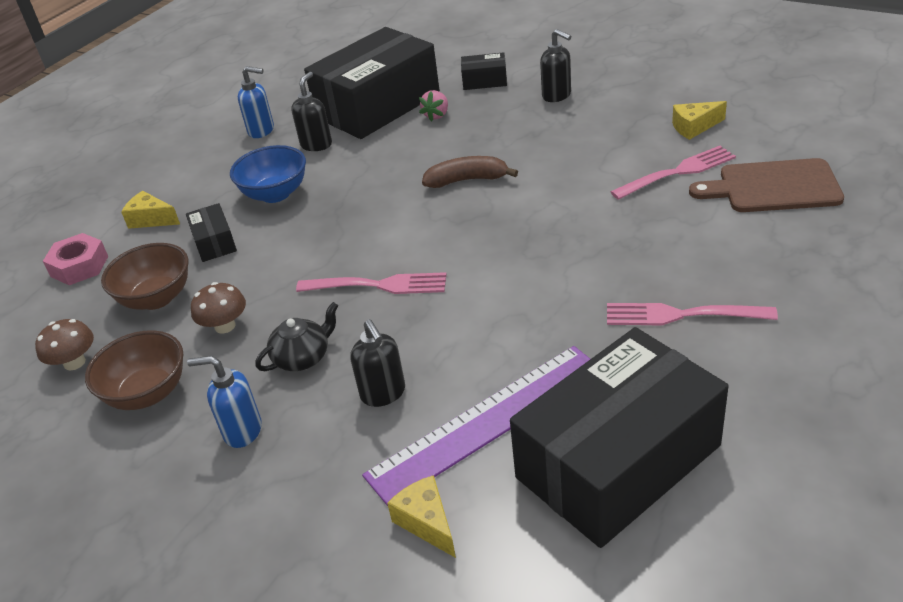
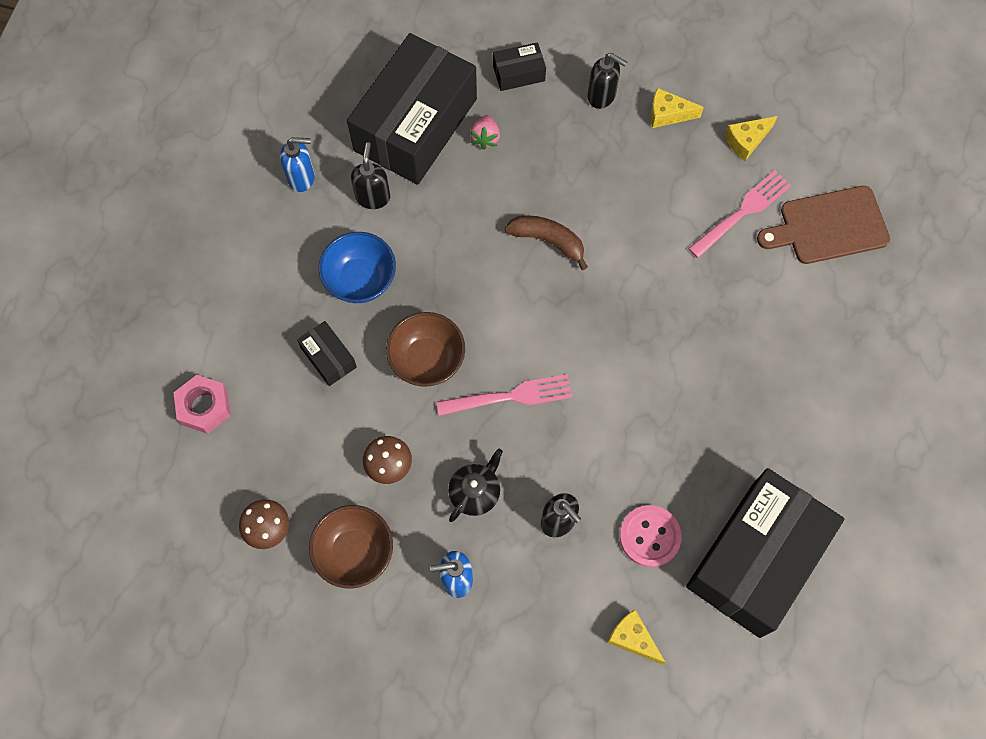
camera: 20 degrees left, 30 degrees up
brown bowl [101,243,188,310] -> brown bowl moved to [386,312,465,387]
yellow cheese [121,191,180,229] -> yellow cheese moved to [650,88,704,128]
purple ruler [362,346,590,506] -> pink button [620,505,682,567]
brown banana [422,156,518,188] -> brown banana turned 45 degrees clockwise [505,215,588,270]
pink fork [607,303,778,325] -> none

